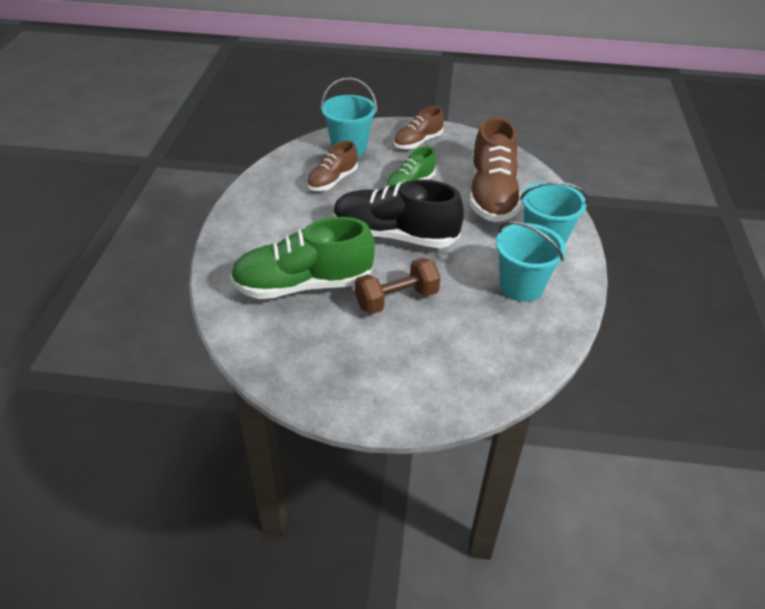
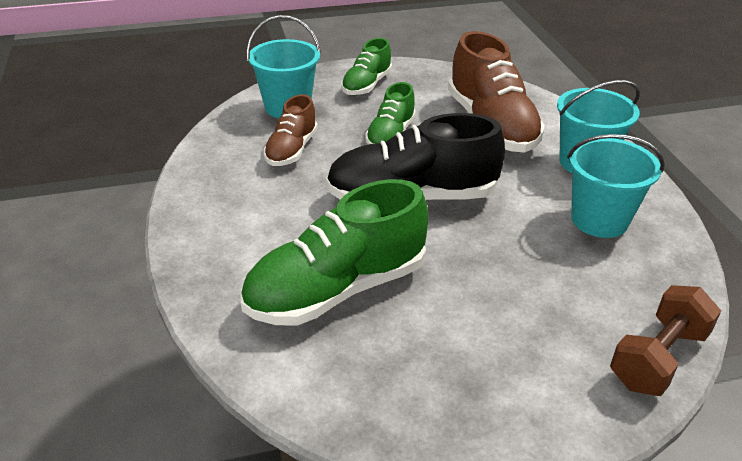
camera: 20 degrees left, 5 degrees down
brown dumbbell [355,258,441,314] -> brown dumbbell moved to [610,285,721,396]
brown shoe [394,106,444,149] -> green shoe [341,38,392,95]

